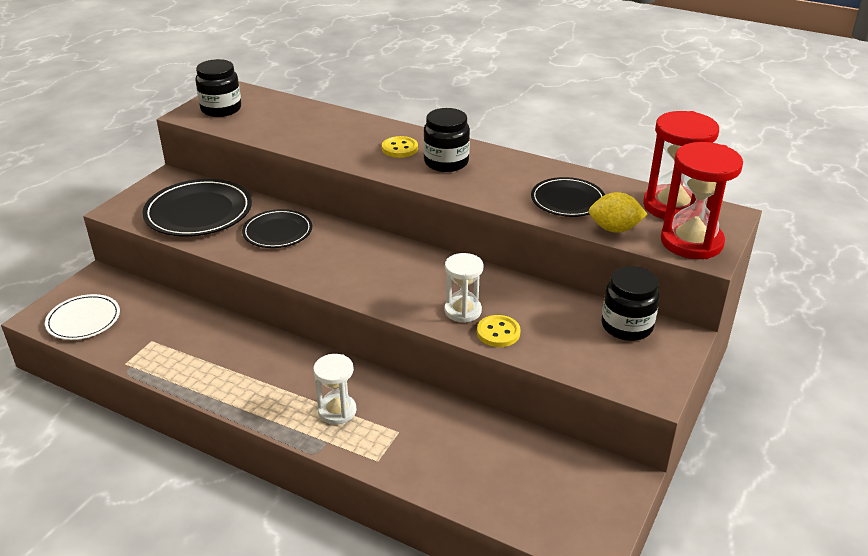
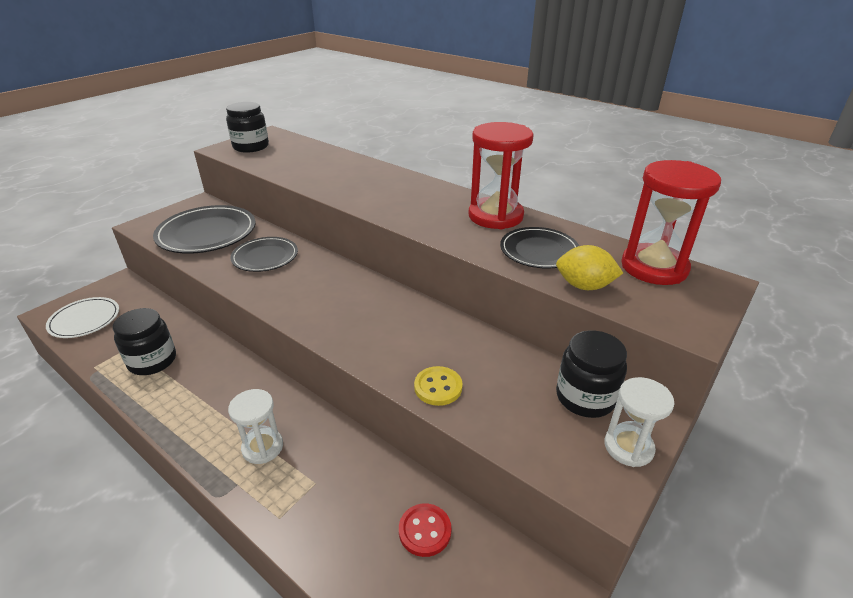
camera: 10 degrees right, 0 degrees up
yellow button [382,136,418,158] -> none
black jar [423,108,470,172] -> black jar moved to [113,308,176,375]
white hourglass [444,253,484,323] -> white hourglass moved to [604,377,675,467]
red hourglass [661,142,743,259] -> red hourglass moved to [469,122,534,229]
none -> red button [399,503,451,557]

